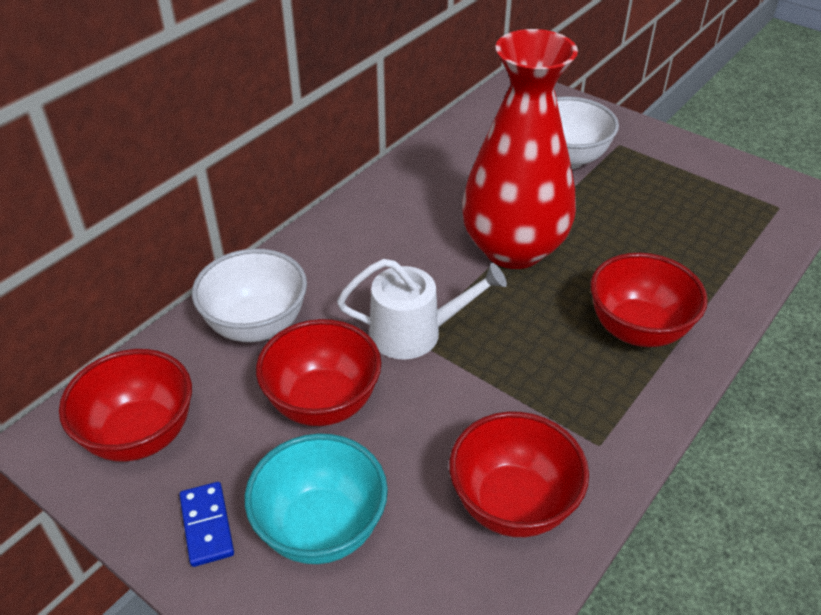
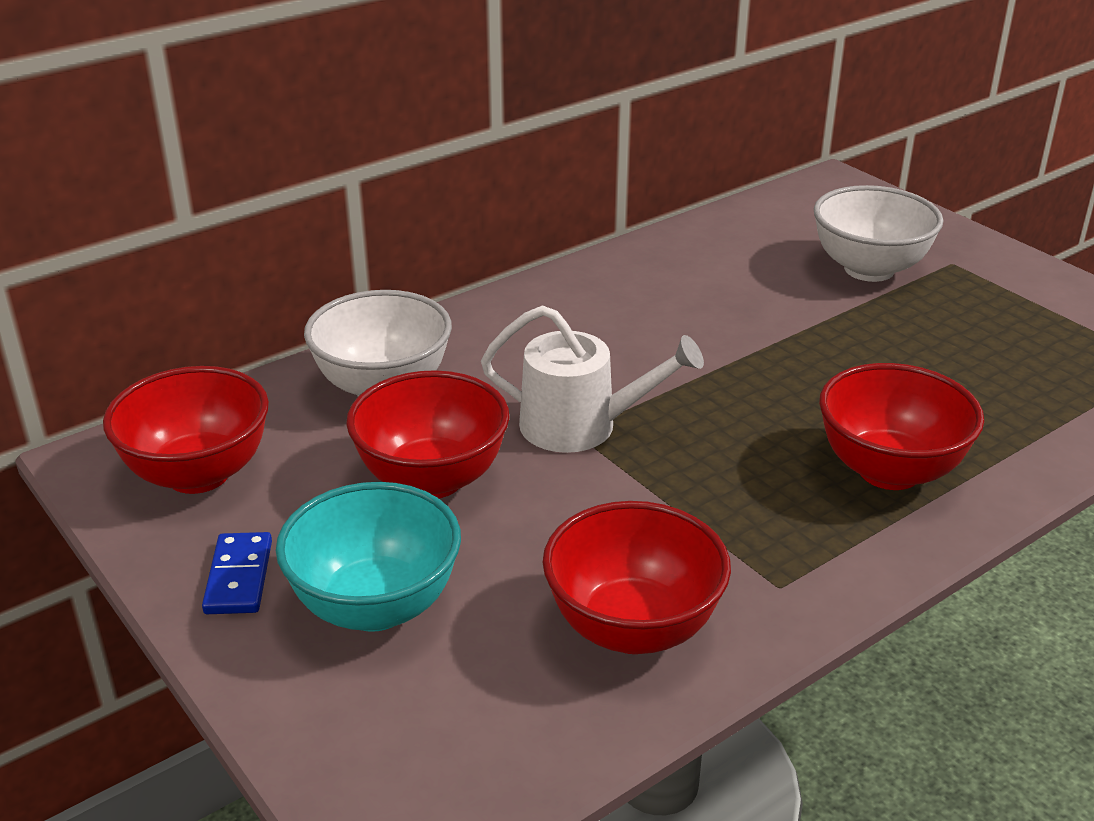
camera: 15 degrees right, 10 degrees down
red vase [462,29,578,269] -> none

